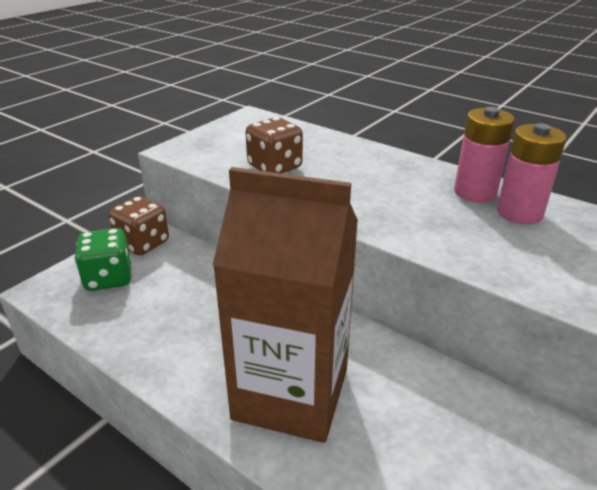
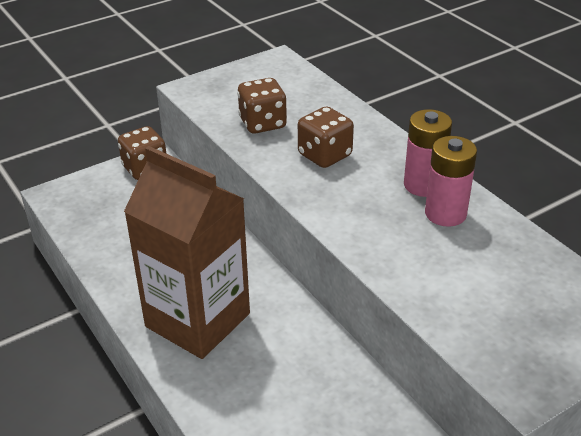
camera: 20 degrees right, 5 degrees up
green dice [74,228,132,291] -> none
none -> brown dice [298,106,354,168]

